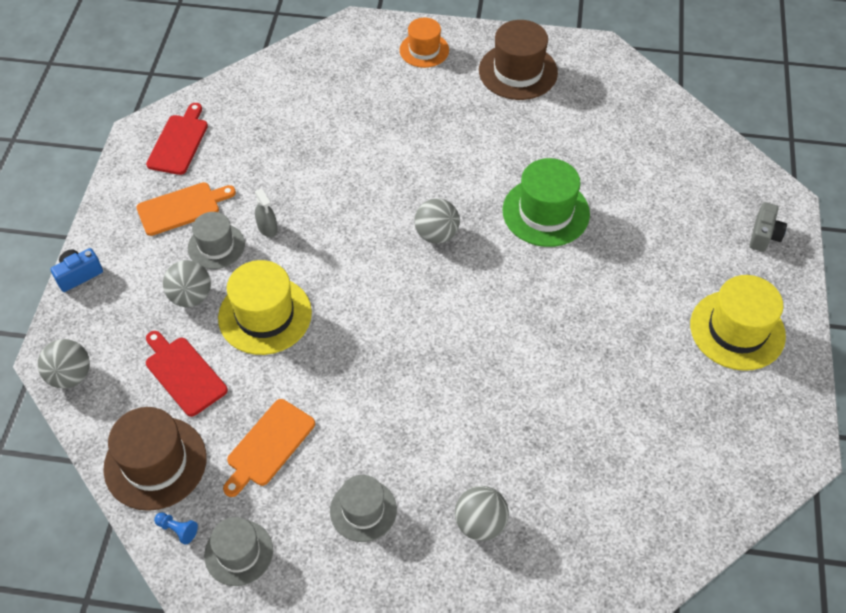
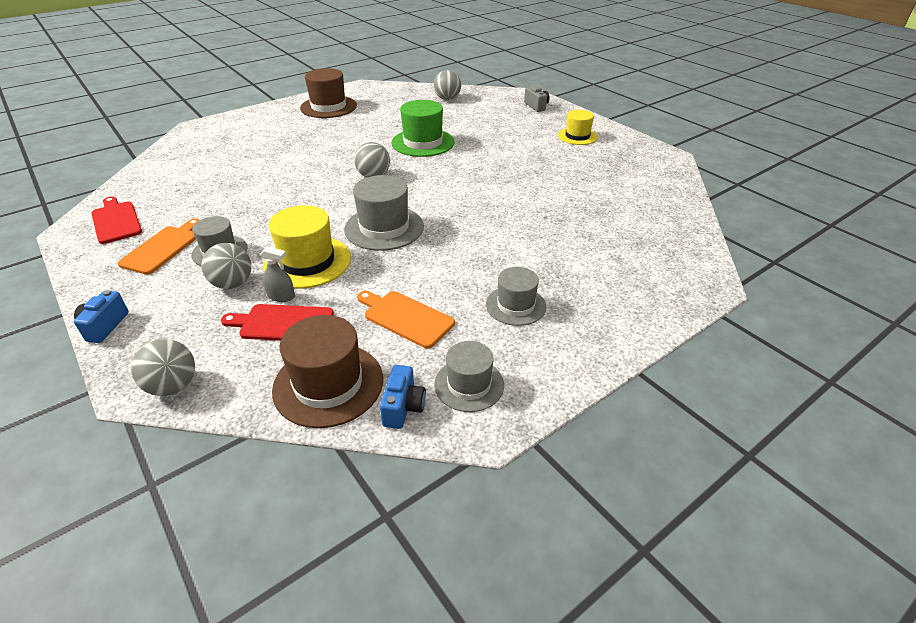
camera: 45 degrees left, 15 degrees down
blue pawn [154,512,198,545] -> blue camera [380,365,426,429]
orange cutting board [223,399,315,497] -> orange cutting board turned 135 degrees clockwise [357,291,455,348]
grey spray bottle [255,189,278,237] -> grey spray bottle moved to [260,246,295,302]
orange hat [400,18,449,68] -> none
grey ball [455,486,509,541] -> grey ball moved to [434,70,461,100]
yellow hat [690,275,786,371] -> yellow hat [558,110,598,145], size x0.64
none -> grey hat [344,175,424,251]

